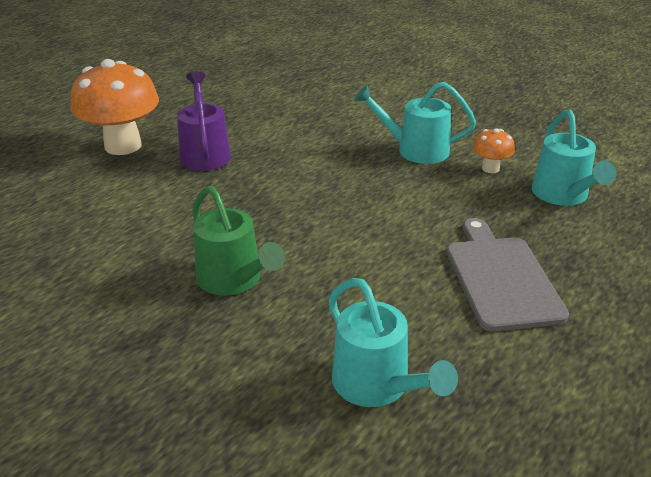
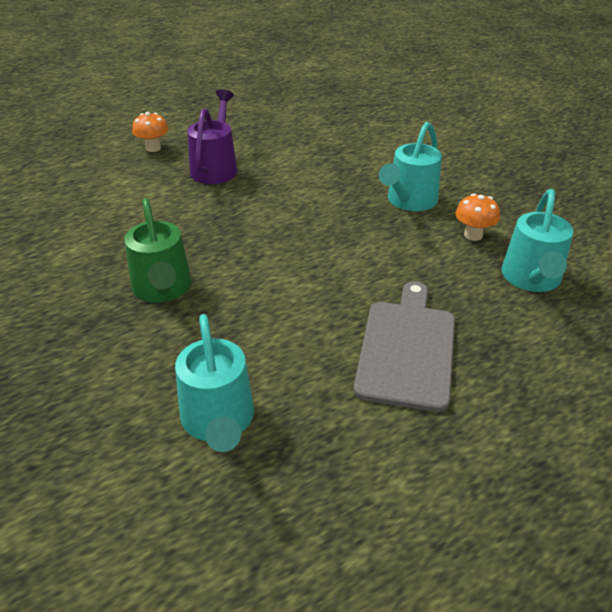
camera: 20 degrees right, 5 degrees up
orange mushroom [70,59,159,155] -> orange mushroom [132,112,169,152], size x0.46
turquoise watering can [354,82,476,164] -> turquoise watering can turned 90 degrees counterclockwise [379,122,442,211]

